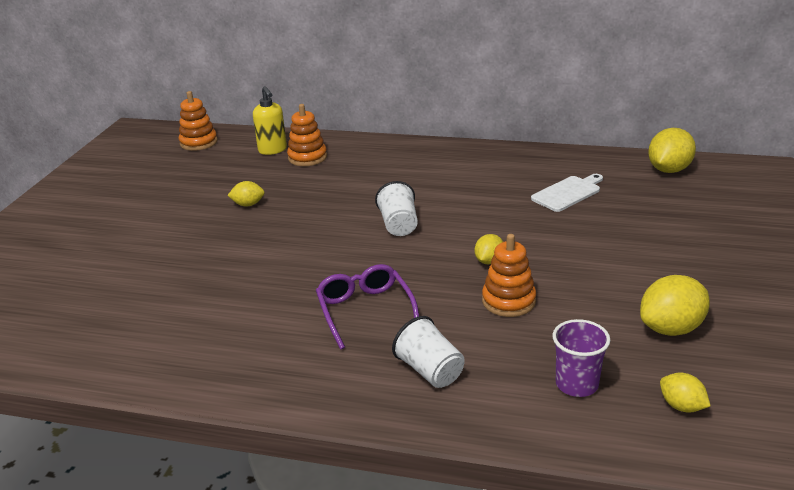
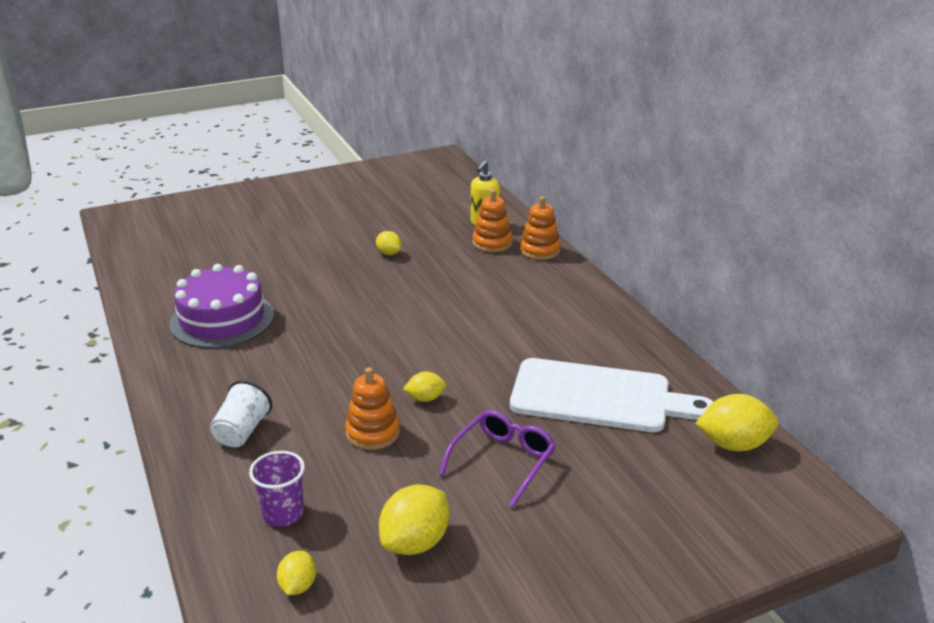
camera: 50 degrees right, 0 degrees up
orange stacking toy [179,91,217,151] -> orange stacking toy moved to [520,196,561,260]
purple glasses [316,264,419,349] -> purple glasses moved to [439,410,556,507]
white cup [375,181,418,236] -> none
white cutting board [531,174,603,212] -> white cutting board [510,358,713,432], size x1.96
yellow lemon [640,275,710,336] -> yellow lemon turned 75 degrees counterclockwise [379,484,449,555]
none -> purple cake [169,264,274,348]

